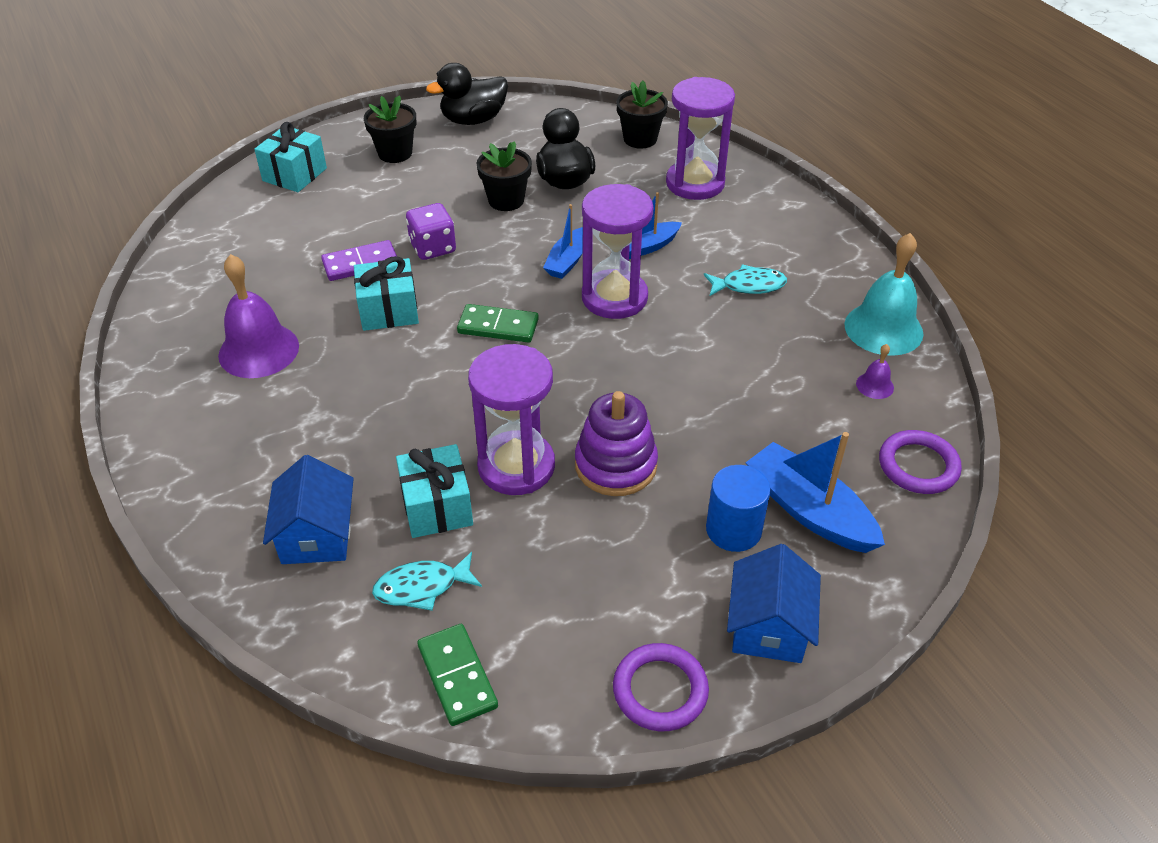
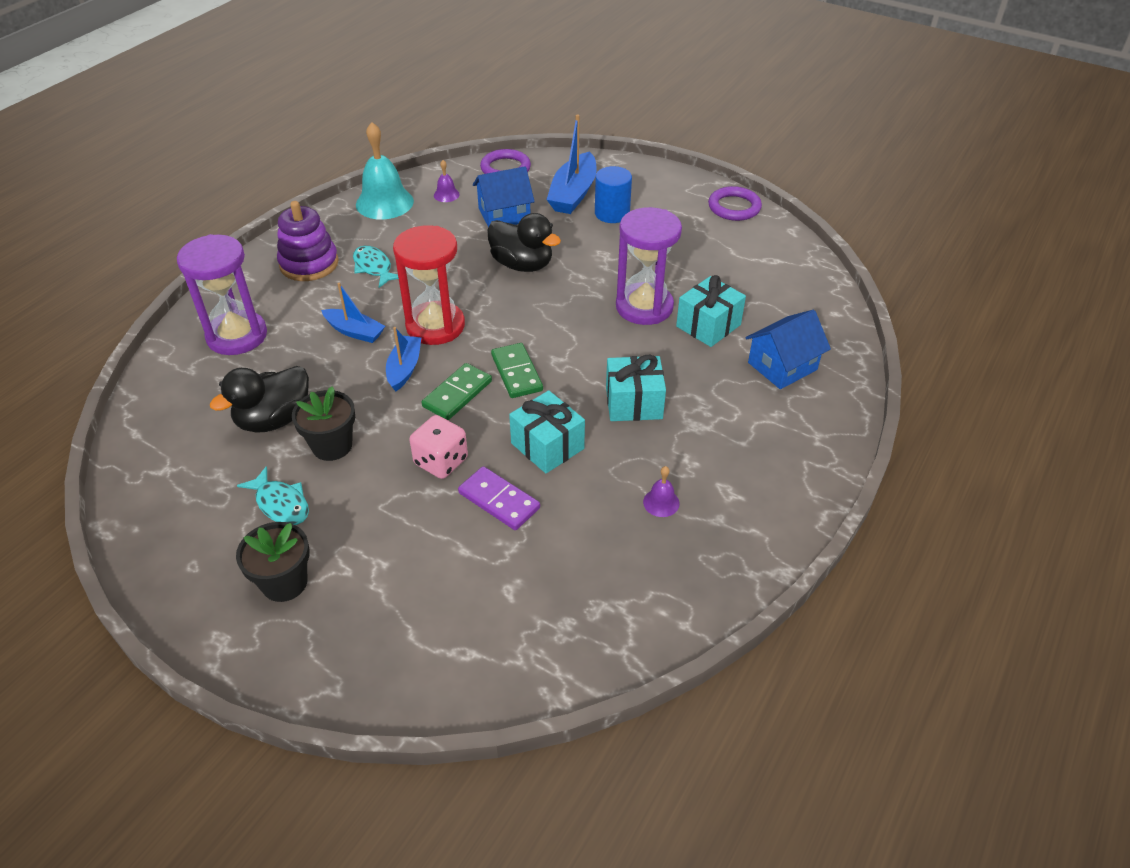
camera: 120 degrees left, 0 degrees up
purple bell [218,254,299,378] -> purple bell [643,466,680,517], size x0.46
turquoise gift [254,122,327,192] -> turquoise gift moved to [606,355,666,421]
turquoise fish [372,552,482,611] -> turquoise fish moved to [237,466,309,525]
purple dice [406,203,456,260] -> pink dice [409,415,468,479]
green domino [417,624,498,726] -> green domino moved to [422,363,492,420]
black duck [426,63,508,125] -> black duck moved to [487,213,561,272]
blue boat [543,204,583,279] -> blue boat turned 75 degrees counterclockwise [386,327,422,391]
purple stacking toy [575,391,658,496] -> purple stacking toy moved to [277,201,339,281]
purple hourglass [582,184,653,319] -> red hourglass [393,225,465,345]
black flower pot [616,81,668,149] -> none
blue house [727,544,821,663] -> blue house moved to [473,166,535,227]

